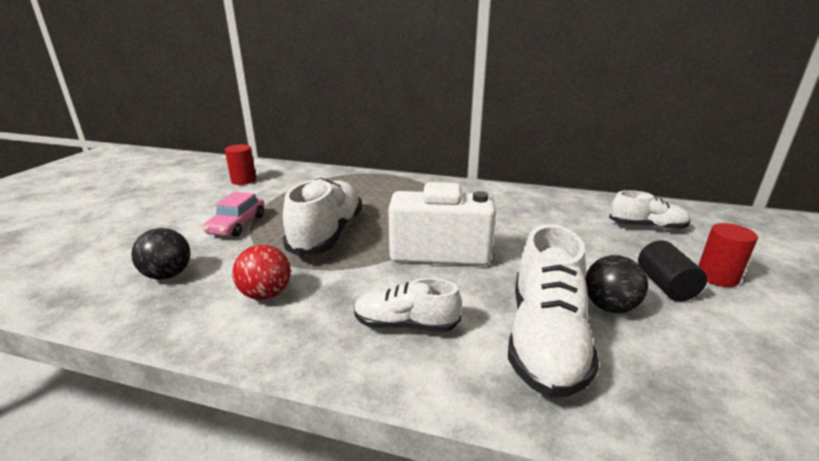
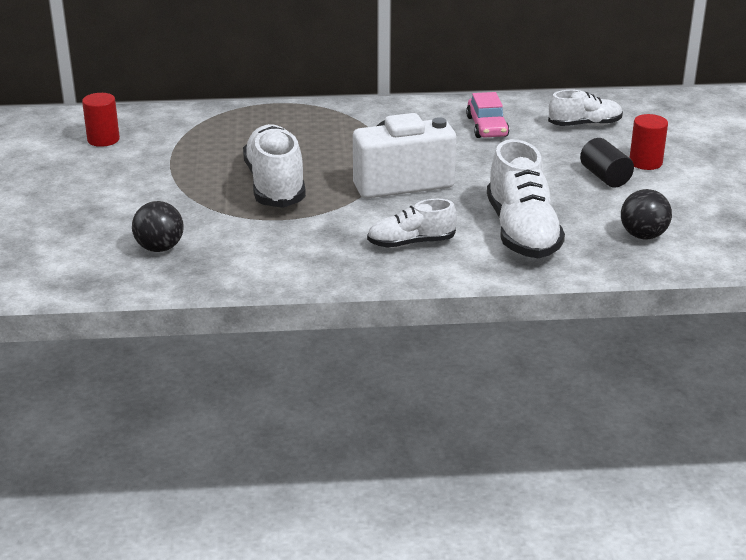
camera: 20 degrees left, 5 degrees up
pink car [203,192,265,237] -> pink car moved to [466,92,509,138]
red ball [232,245,291,300] -> none
black ball [585,255,648,313] -> black ball moved to [621,189,672,240]

